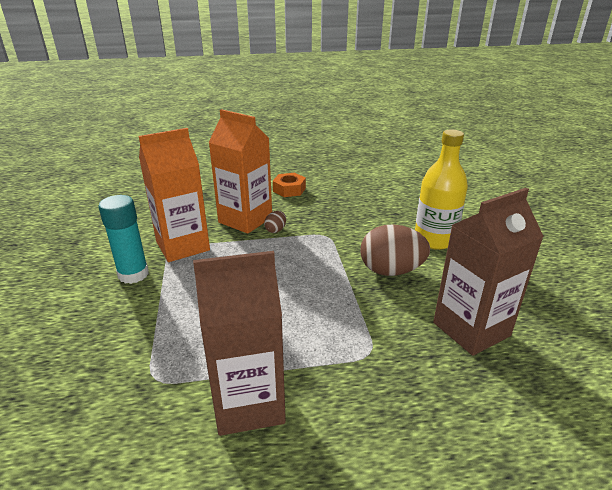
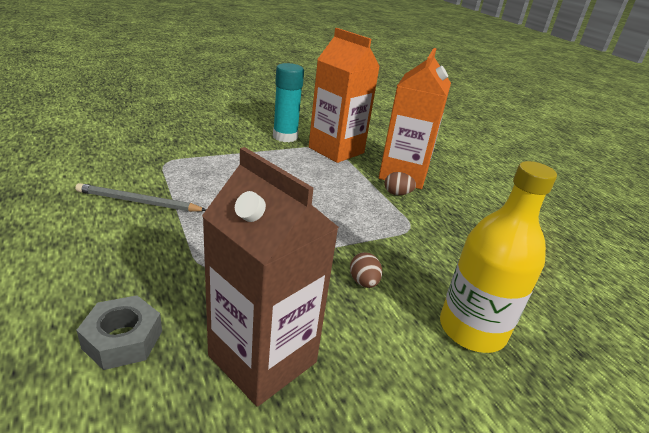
camera: 70 degrees right, 0 degrees up
brown carton [193,251,286,436] -> grey pencil [75,183,206,212]
orange nut [273,173,306,197] -> none
brown egg [360,224,430,276] -> brown egg [350,252,382,288], size x0.46
none -> grey nut [76,295,162,370]

